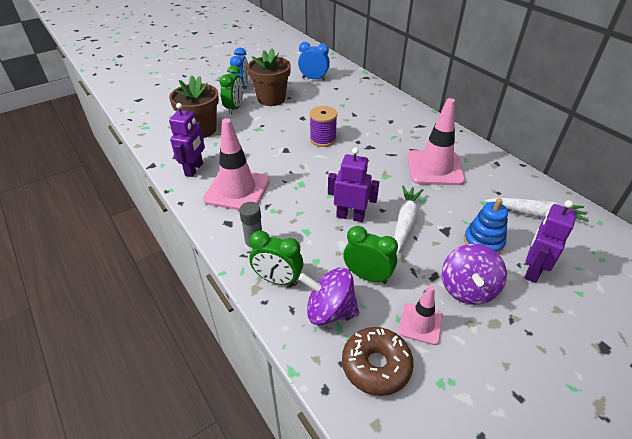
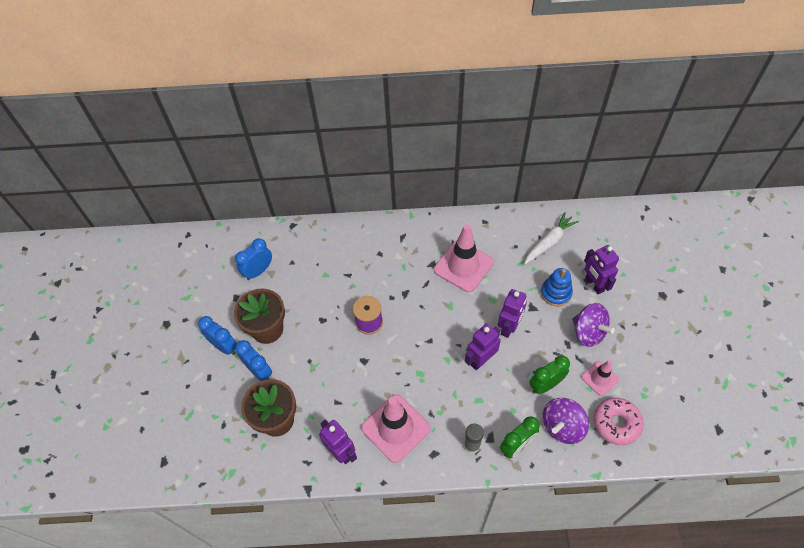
camera: 55 degrees left, 15 degrees up
green clock [220,66,243,114] -> blue clock [235,340,272,381]
brown donut [342,327,414,396] -> pink donut [594,398,644,445]
white carrot [394,185,423,254] -> purple robot [498,289,527,338]

